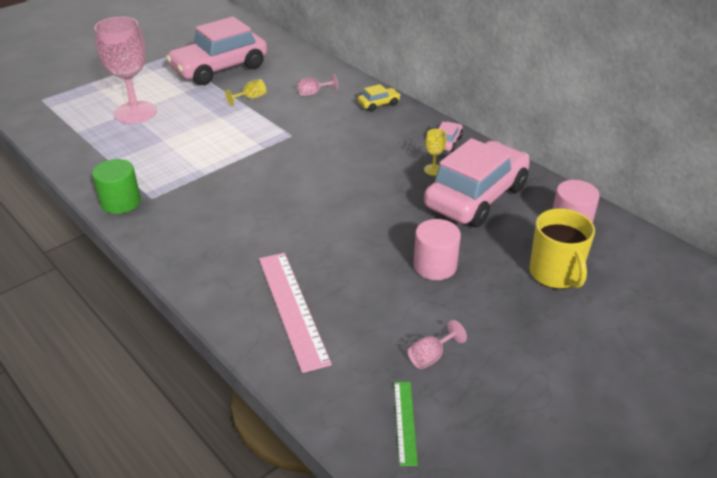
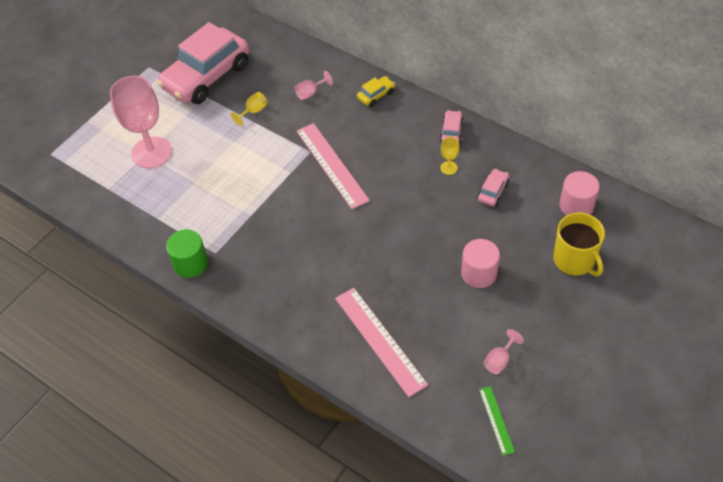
camera: 10 degrees left, 15 degrees up
pink car [424,138,530,227] -> pink car [477,169,509,206], size x0.40
none -> pink ruler [297,123,370,209]

